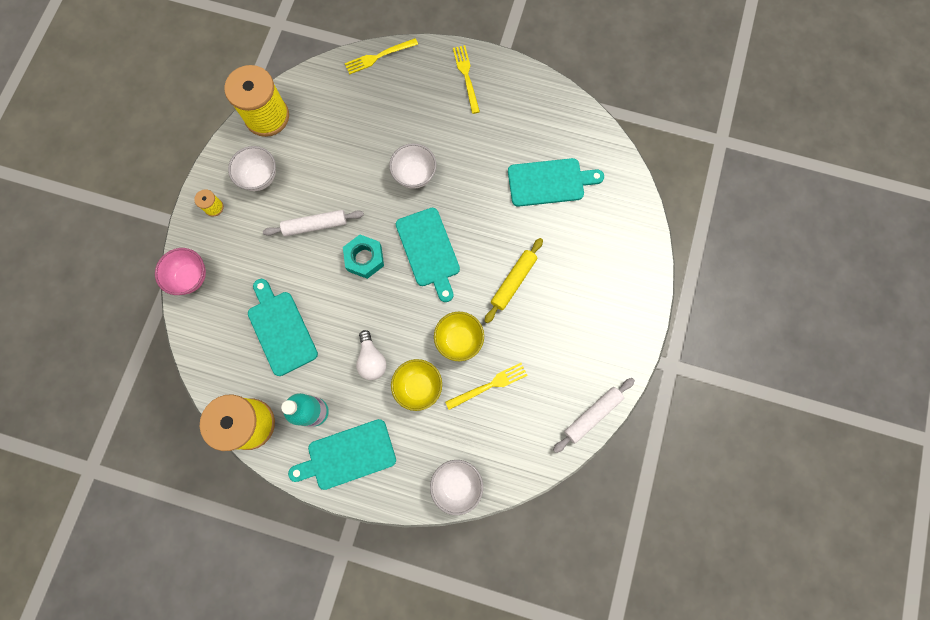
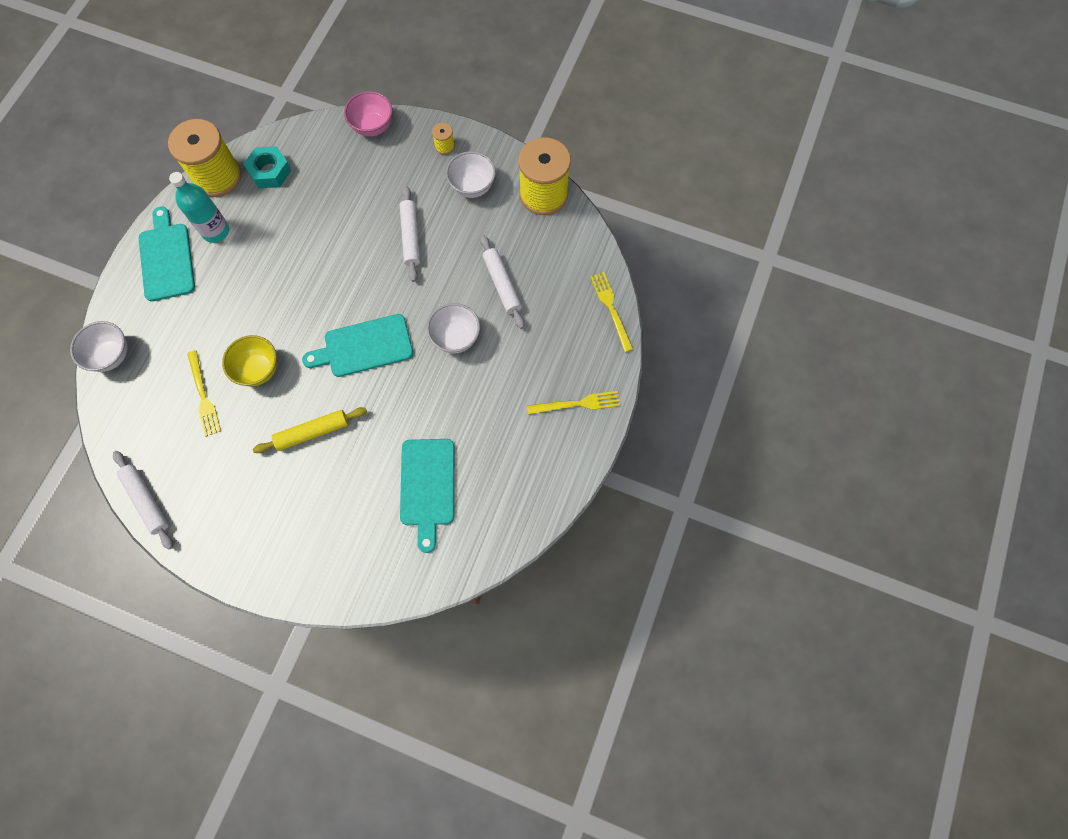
camera: 95 degrees right, 5 degrees down
turquoise cutting board [248,279,318,376] -> none
turquoise nut [343,235,384,279] -> turquoise nut moved to [244,146,292,188]
white light bulb [356,330,387,380] -> none
yellow bowl [391,359,442,411] -> none
yellow rolling pin [485,238,543,323] -> yellow rolling pin turned 60 degrees counterclockwise [253,407,367,453]
none -> white rolling pin [480,235,524,329]

